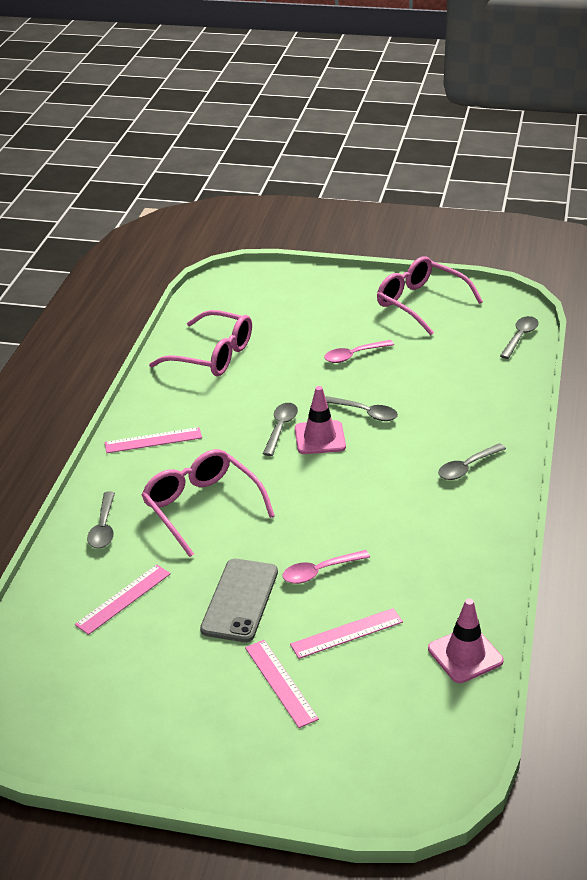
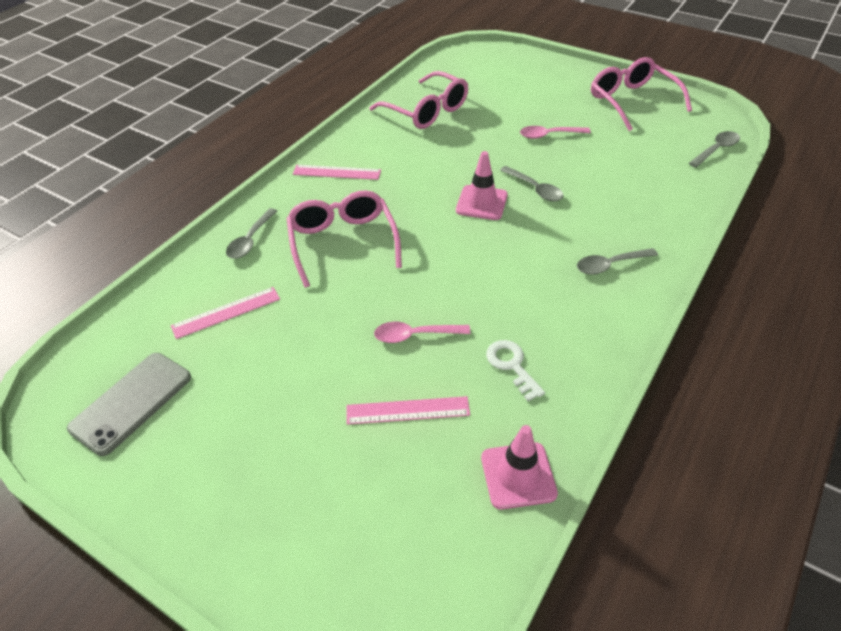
camera: 20 degrees right, 10 degrees up
grey phone [200,559,278,642] -> grey phone moved to [67,353,191,456]
pink ruler [245,640,319,728] -> none
grey spoon [263,403,298,456] -> none
none -> white key [486,340,545,401]

